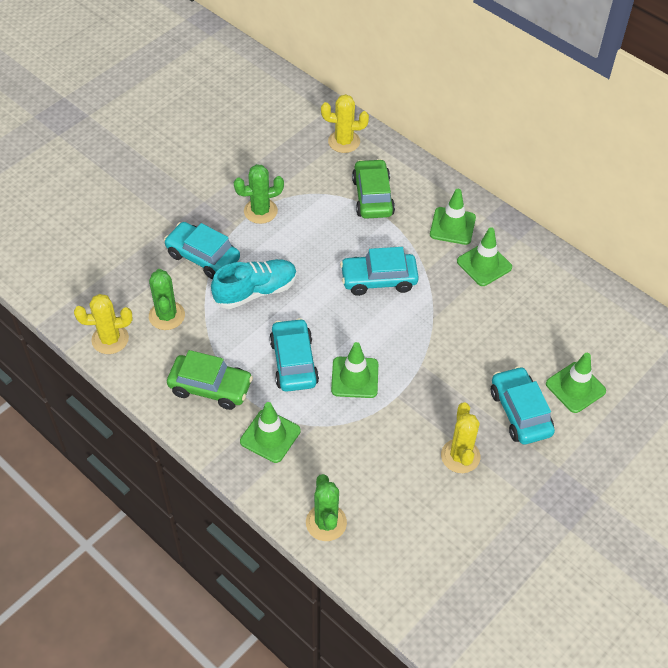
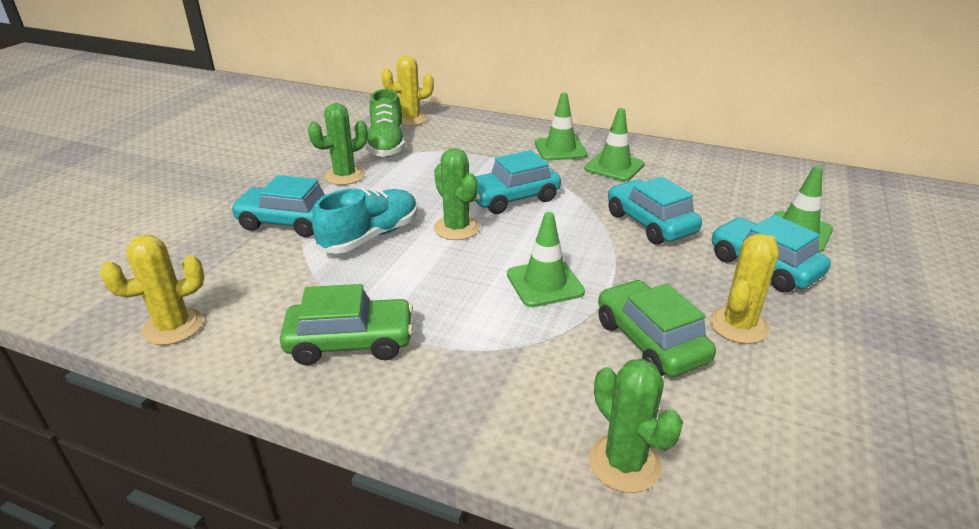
camera: 20 degrees left, 20 degrees down
green cactus [149,269,185,330] -> green cactus moved to [434,148,480,240]
green traffic cone [240,402,301,463] -> none
turquoise car [269,318,319,392] -> turquoise car moved to [608,177,702,245]
green car [352,159,395,219] -> green car moved to [598,280,716,377]
yellow cactus [441,403,480,473] -> yellow cactus turned 60 degrees clockwise [710,234,779,344]
none -> green shoe [366,89,405,157]

